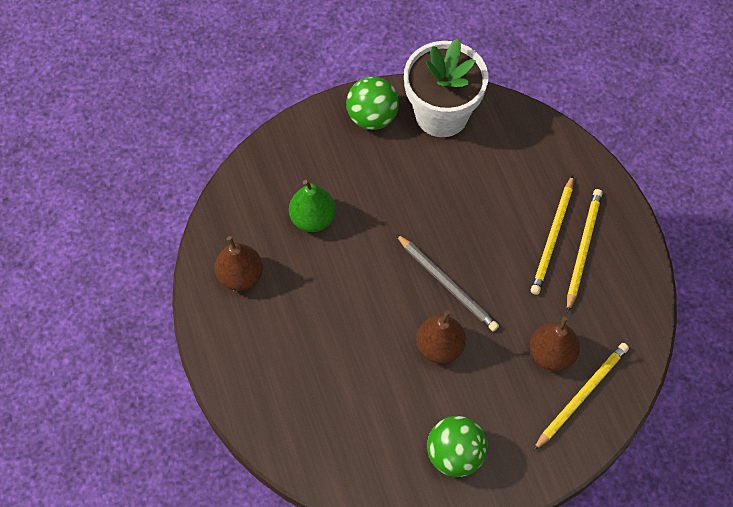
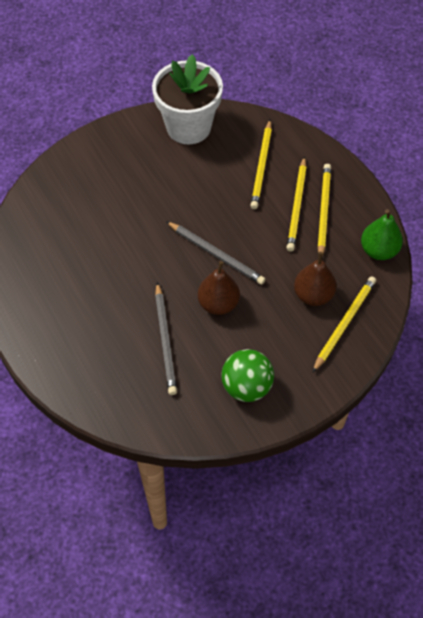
camera: 10 degrees left, 5 degrees down
brown pear [215,236,263,291] -> none
green pear [289,180,336,232] -> green pear moved to [361,209,403,260]
green ball [346,77,399,130] -> none
none -> grey pencil [155,282,177,395]
none -> yellow pencil [250,120,272,209]

